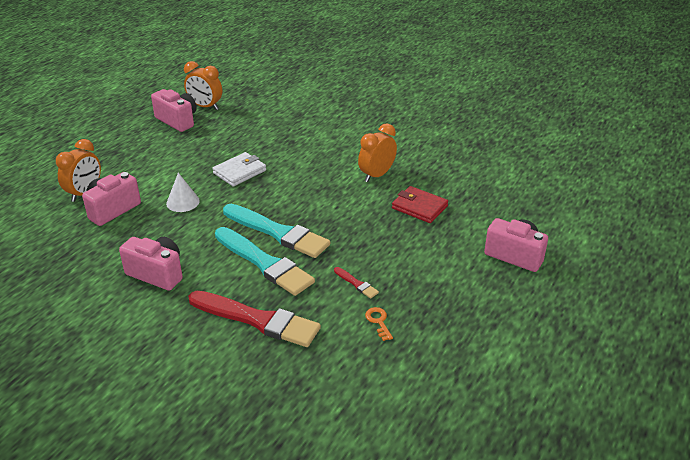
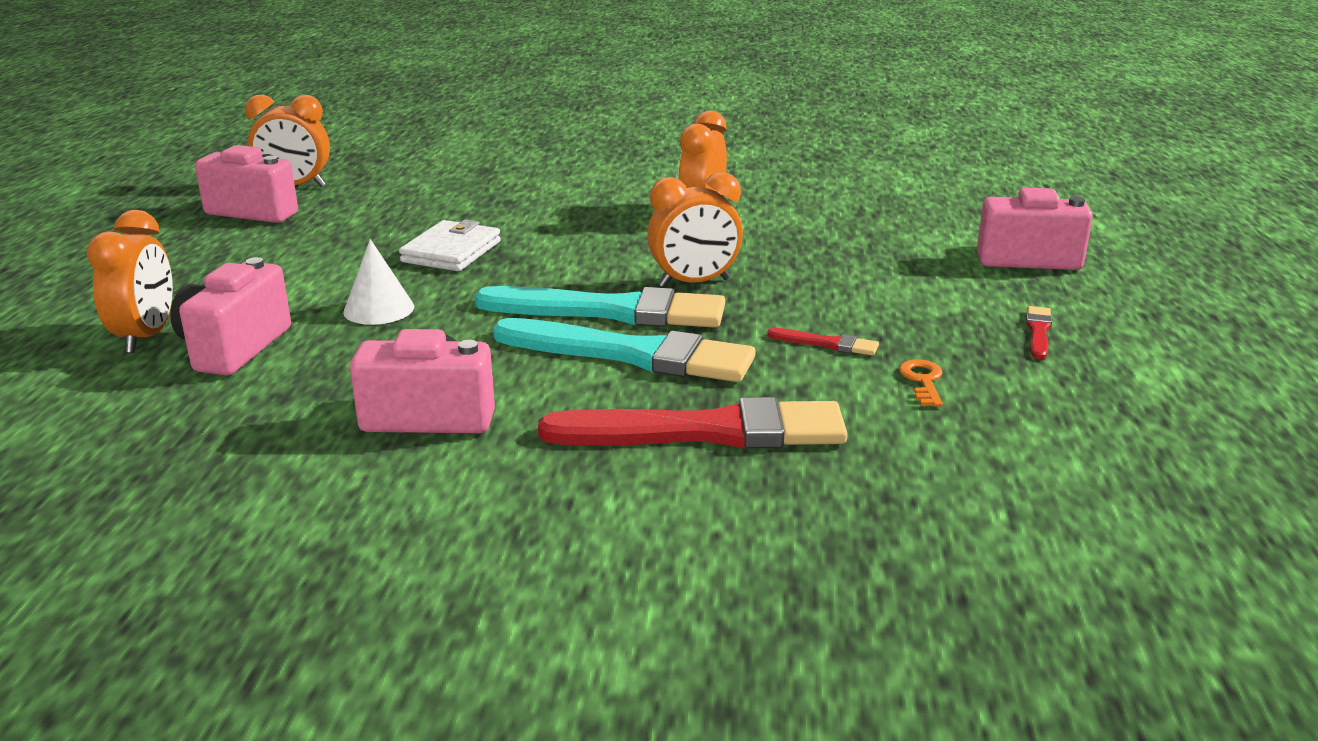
camera: 25 degrees left, 10 degrees down
orange key [365,307,393,341] -> orange key turned 45 degrees clockwise [899,359,943,407]
red wallet [392,186,448,223] -> none
none -> orange clock [647,172,743,287]
none -> red brush [1026,306,1052,359]

